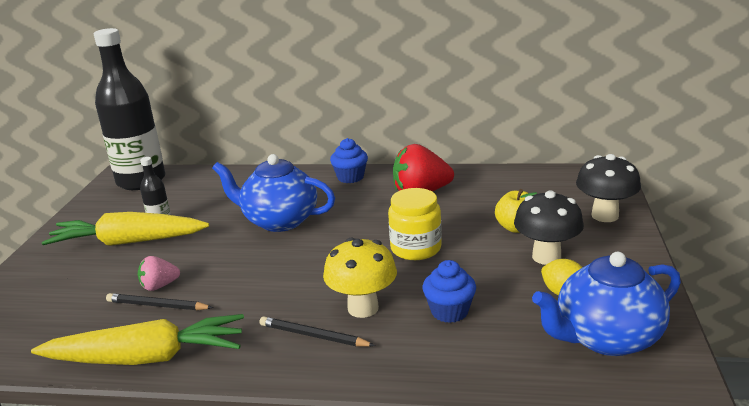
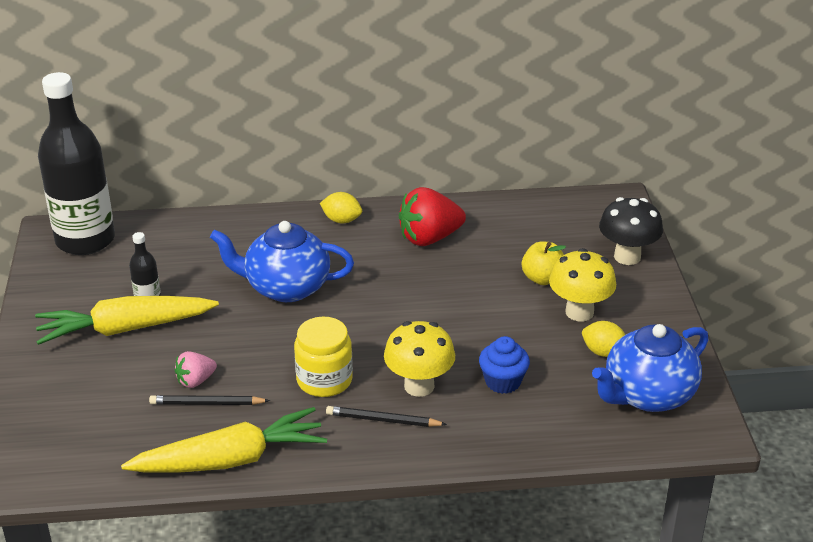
camera: 15 degrees left, 10 degrees up
blue cupcake [330,138,368,183] -> yellow lemon [320,192,362,224]
yellow jar [388,188,442,260] -> yellow jar moved to [294,317,353,397]
black mushroom [514,190,584,265] -> yellow mushroom [549,248,616,321]

